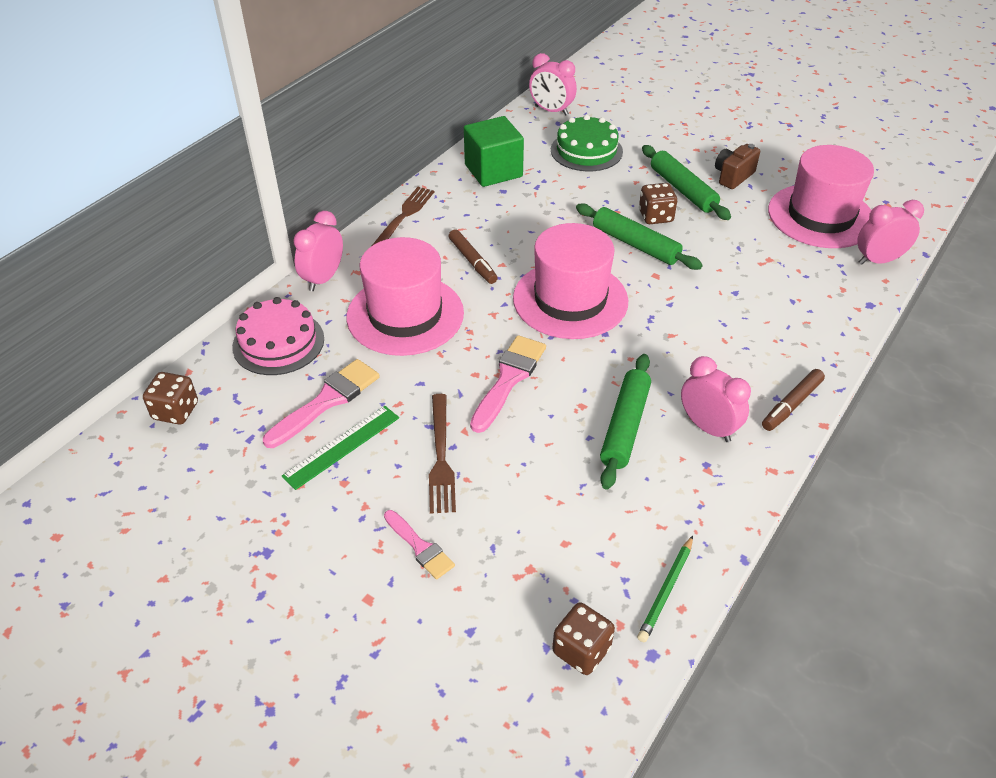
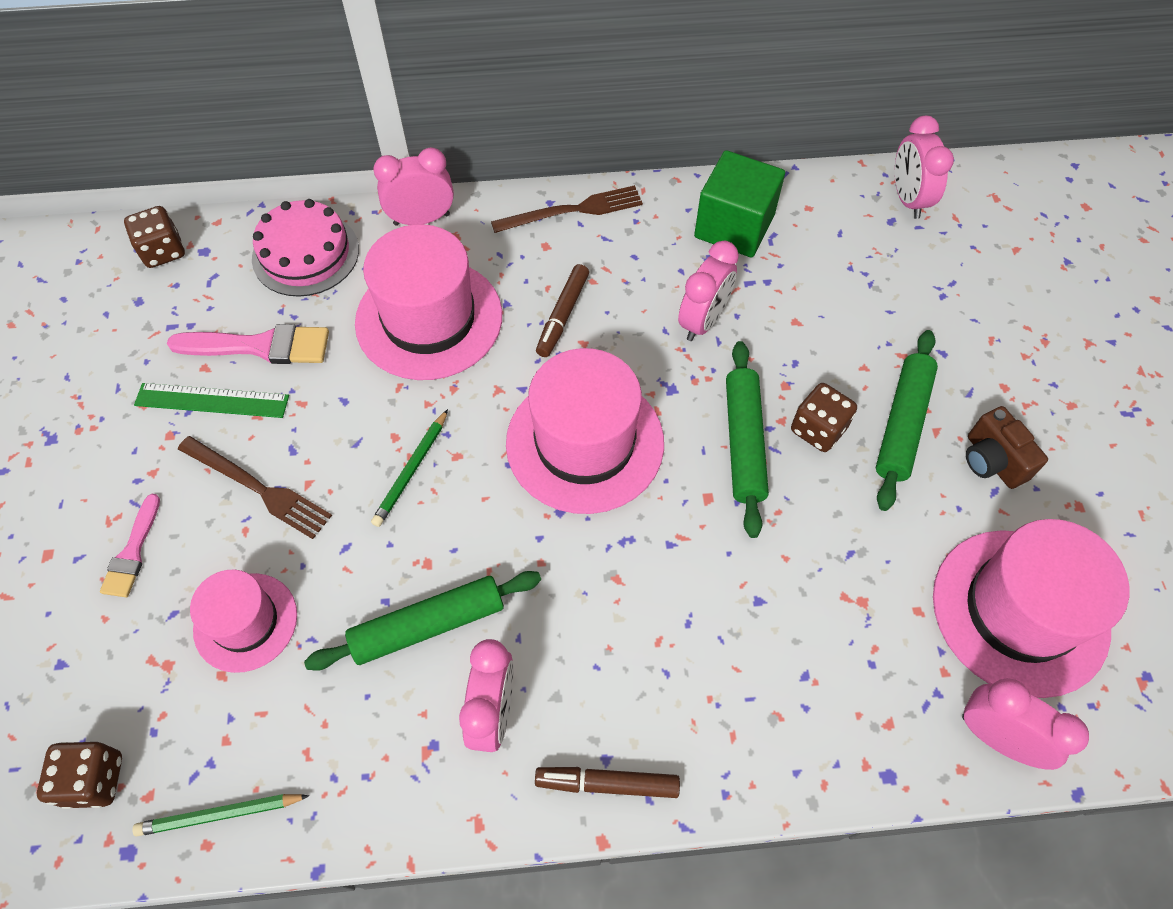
camera: 50 degrees right, 15 degrees up
brown fork [429,394,456,514] -> brown fork turned 105 degrees counterclockwise [178,436,332,539]
pink brush [470,335,546,433] -> green pencil [371,409,448,527]
green cake [551,115,623,171] -> none
brown camera [715,144,760,189] -> brown camera turned 120 degrees counterclockwise [966,406,1048,489]
none -> pink hat [190,570,297,673]
none -> pink clock [678,241,739,341]

